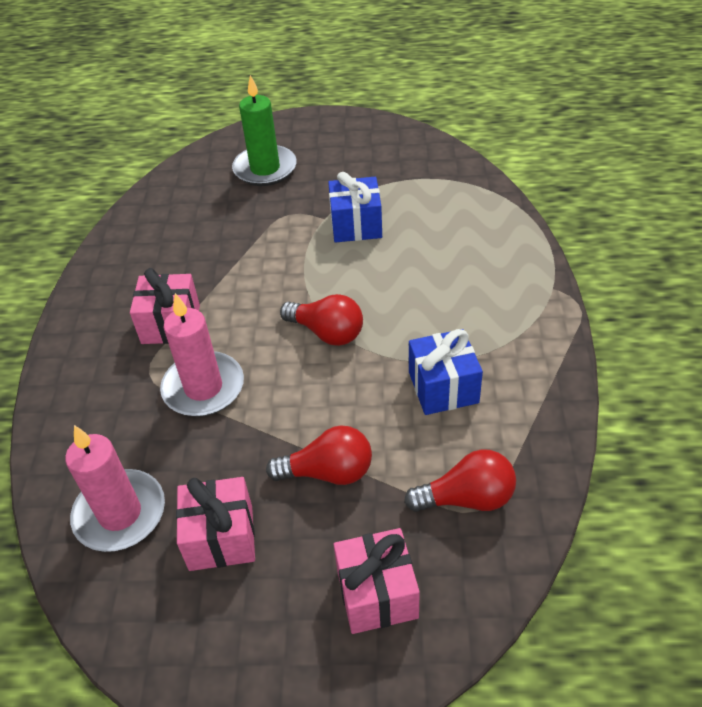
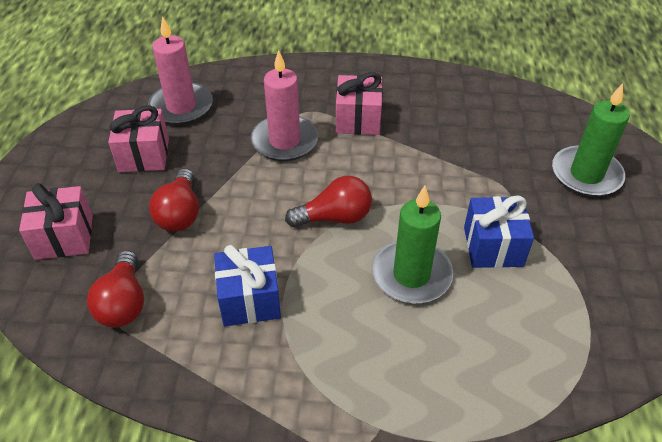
camera: 90 degrees right, 0 degrees up
red light bulb [280,294,363,346] -> red light bulb turned 135 degrees counterclockwise [285,176,372,227]
none -> green candle [372,186,453,304]

